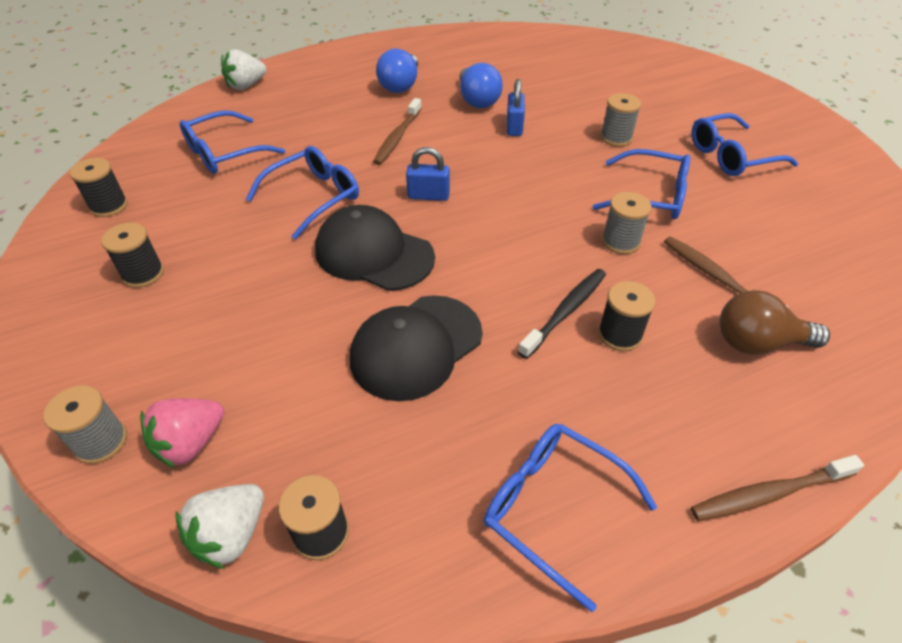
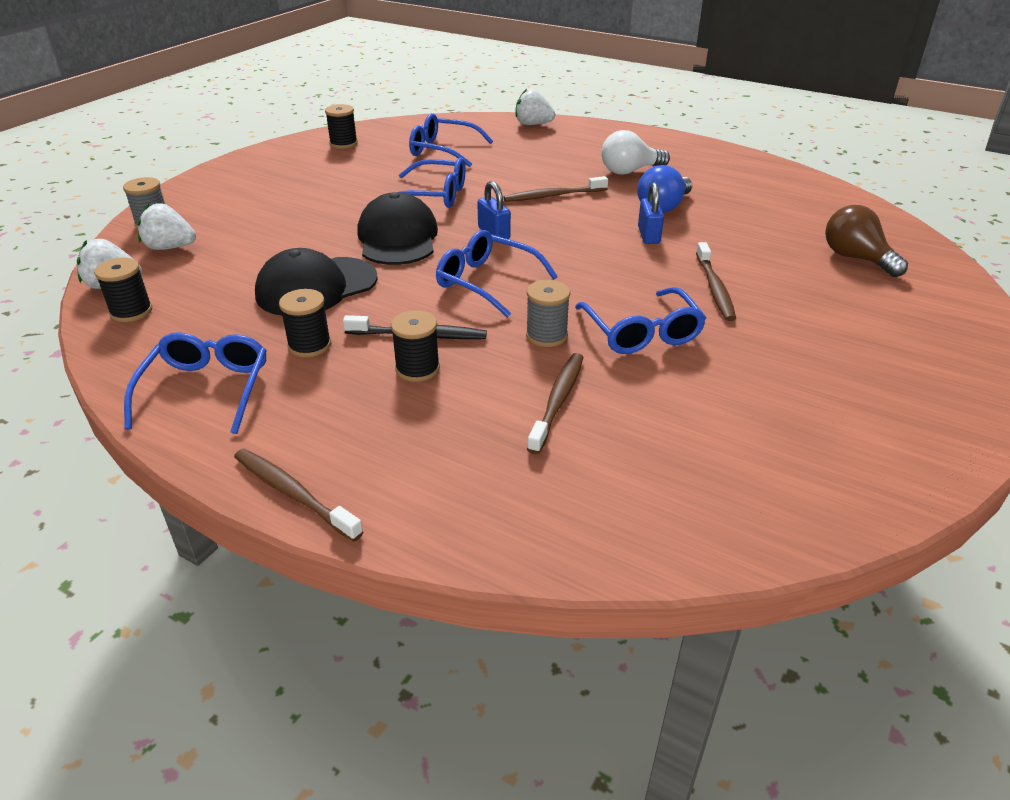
camera: 55 degrees right, 10 degrees down
black spool [101,223,164,288] -> black spool moved to [279,289,331,357]
pink strawberry [140,398,224,468] -> white strawberry [138,203,196,250]
black cap [350,295,482,401] -> black cap turned 45 degrees counterclockwise [255,248,378,316]
blue light bulb [376,49,418,93] -> white light bulb [601,130,670,175]
blue padlock [507,79,525,136] -> blue padlock turned 60 degrees counterclockwise [638,182,664,244]
grey spool [600,93,641,147] -> brown toothbrush [696,242,736,321]
blue glasses [692,113,798,176] -> blue glasses moved to [436,230,558,318]
brown light bulb [719,290,830,355] -> brown light bulb moved to [825,205,908,277]

